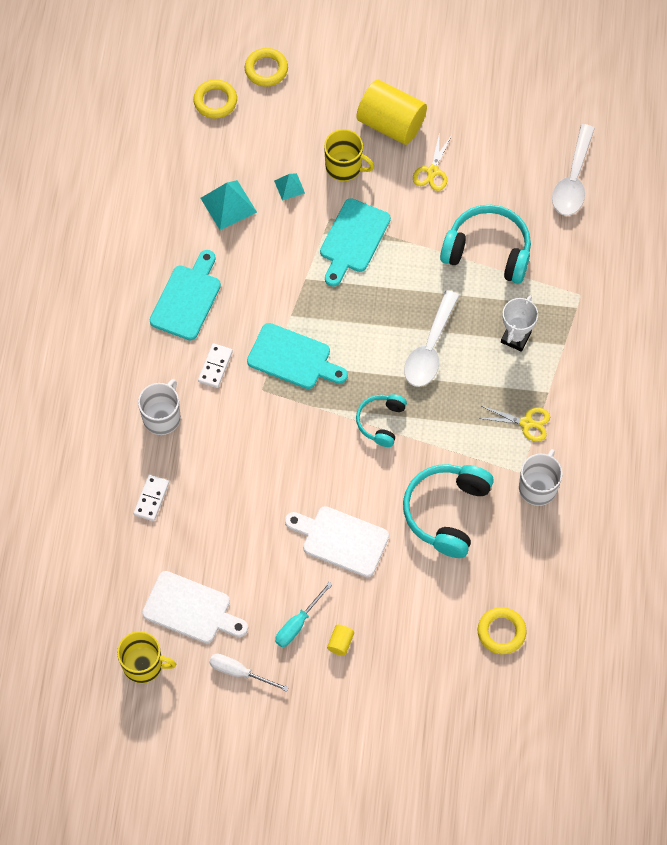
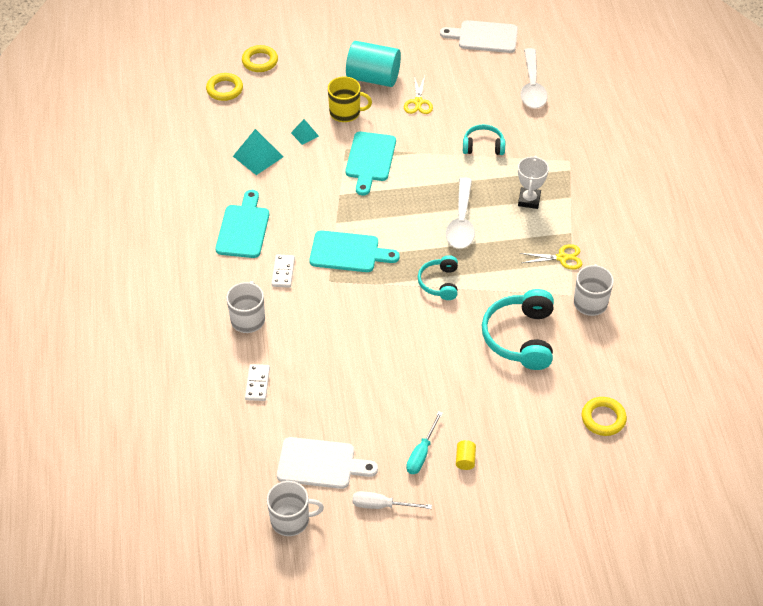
camera: 15 degrees left, 15 degrees down
yellow mug [117,631,176,683] -> white mug [267,481,324,536]
white cutting board [285,506,389,577] -> white cutting board moved to [440,20,518,53]
yellow cylinder [356,79,427,145] -> turquoise cylinder [346,41,401,87]
turquoise headphones [440,205,531,284] -> turquoise headphones [463,124,505,155], size x0.58

